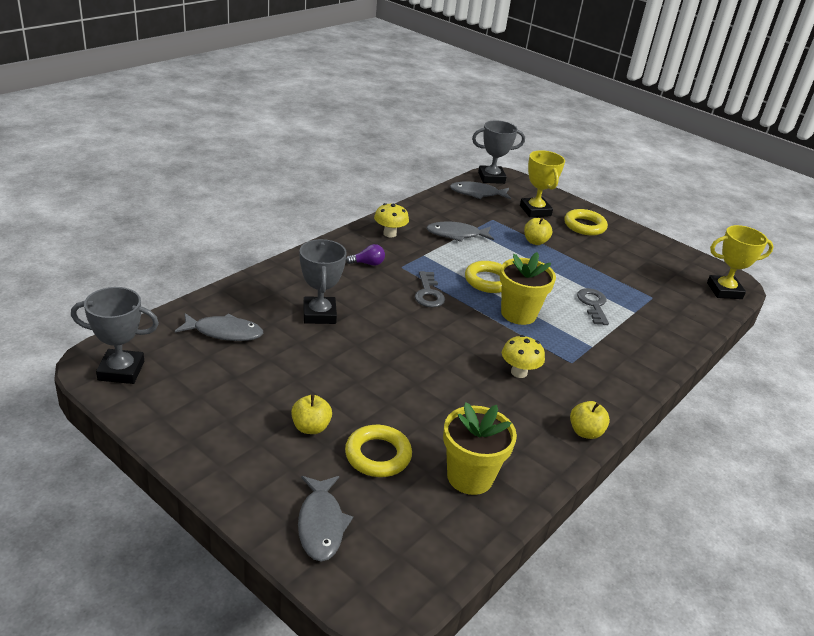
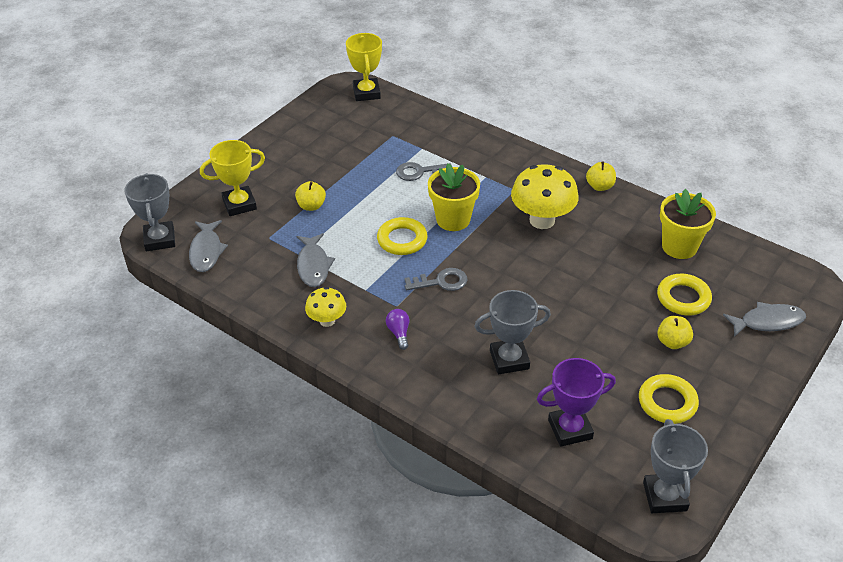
camera: 90 degrees left, 10 degrees up
grey fish [175,313,263,341] -> purple trophy [537,358,616,447]
yellow mushroom [502,335,545,378] -> yellow mushroom [511,164,579,229], size x1.78
yellow ring [564,209,608,236] -> yellow ring moved to [639,374,699,424]

